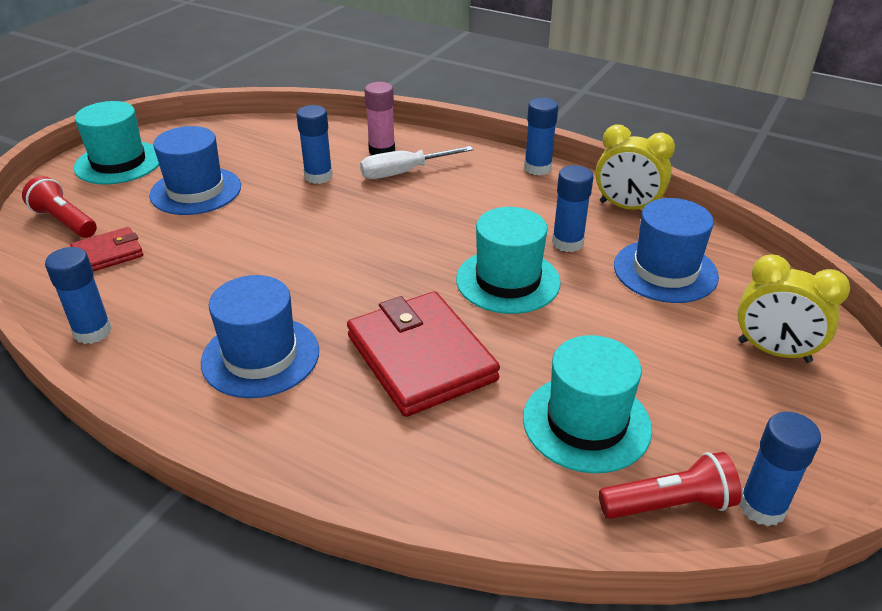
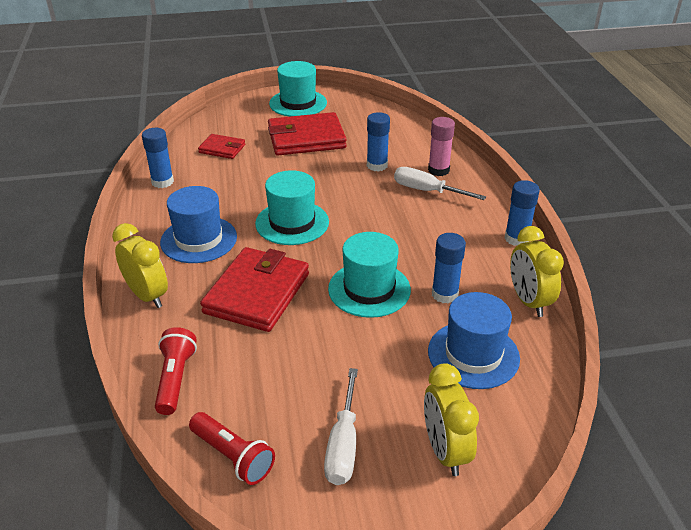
camera: 50 degrees right, 0 degrees up
red flashlight [22,176,97,238] -> red flashlight moved to [155,327,197,415]
blue hat [149,126,241,215] -> red wallet [268,112,347,155]
turquoise hat [523,335,652,473] -> turquoise hat moved to [255,170,329,245]
blue glue stick [739,412,821,526] -> none
none -> yellow clock [112,223,168,308]
none -> white screwdriver [324,368,358,485]

